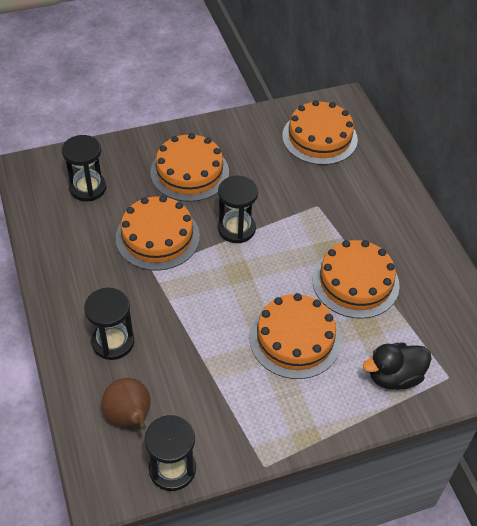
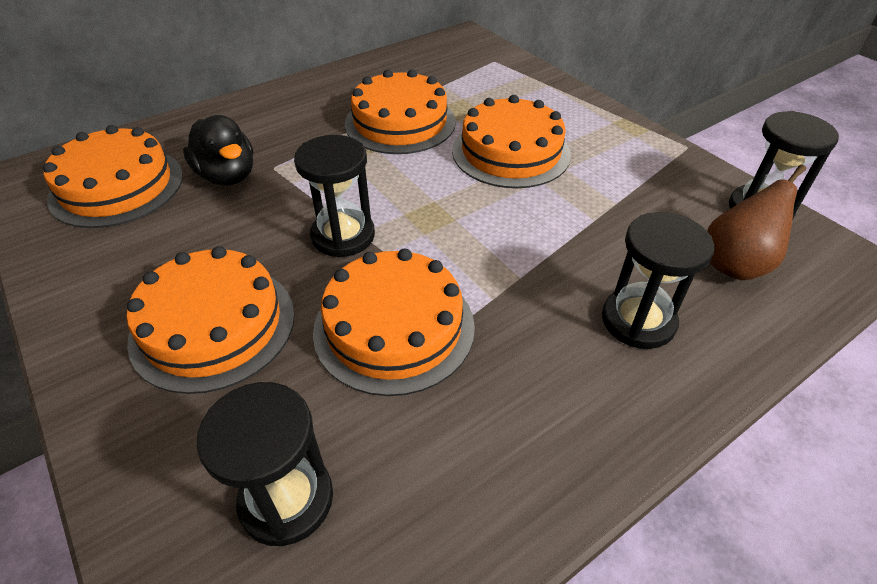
camera: 105 degrees left, 5 degrees down
black duck [363,343,432,390] -> black duck moved to [183,115,253,185]

